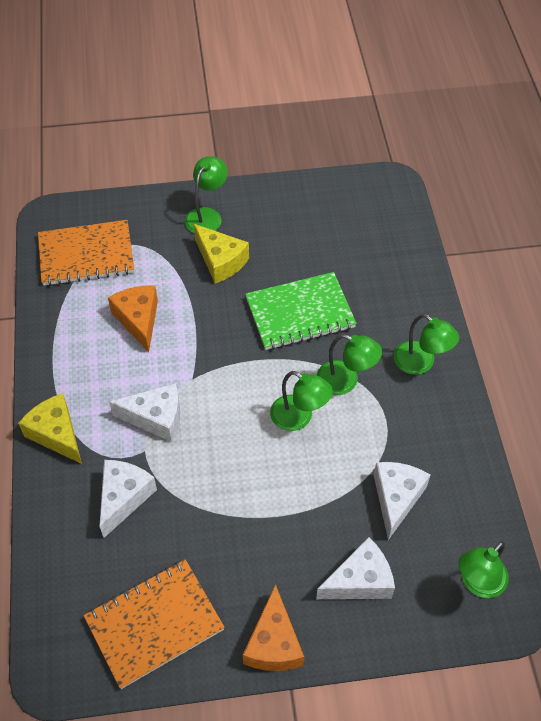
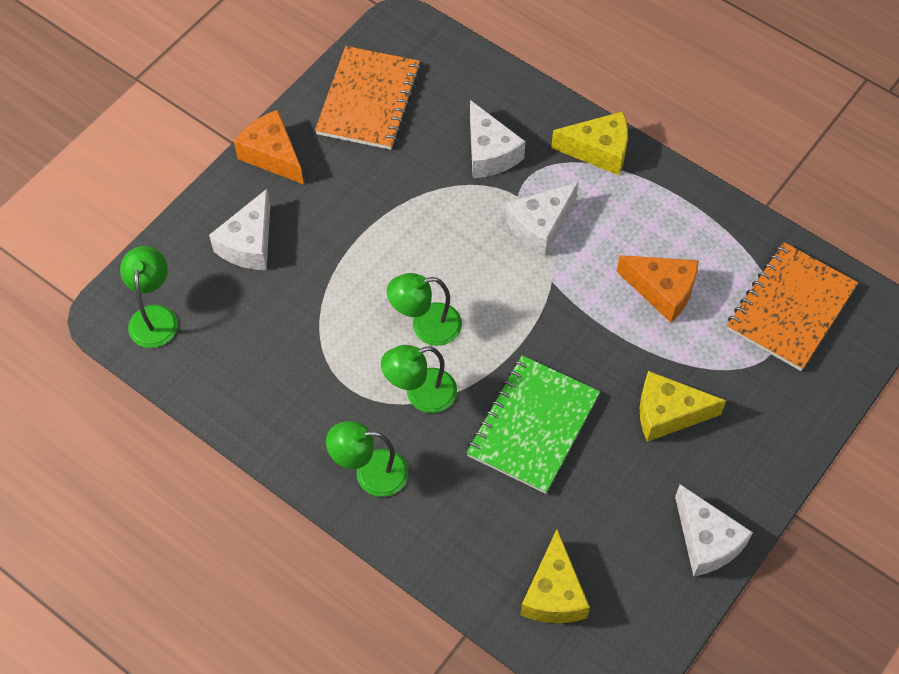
camera: 135 degrees right, 5 degrees up
green lamp [185,156,228,233] -> none
white cheese [374,462,430,540] -> white cheese moved to [675,484,753,576]
none -> yellow cheese [520,529,590,623]

